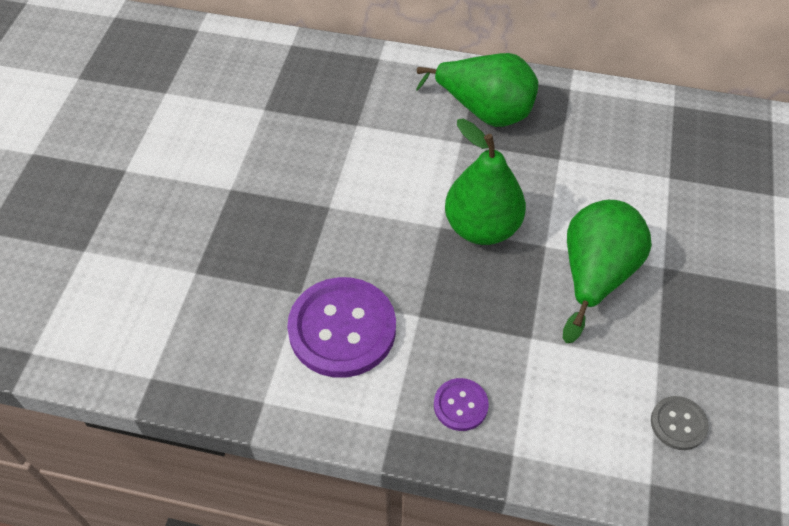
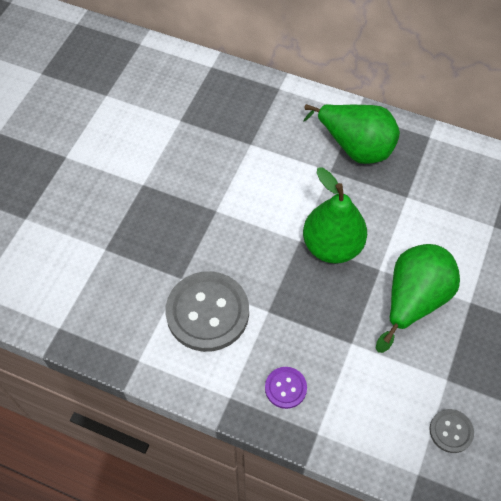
camera: 10 degrees right, 5 degrees up
purple button [287,277,396,378] -> grey button [165,271,249,352]

